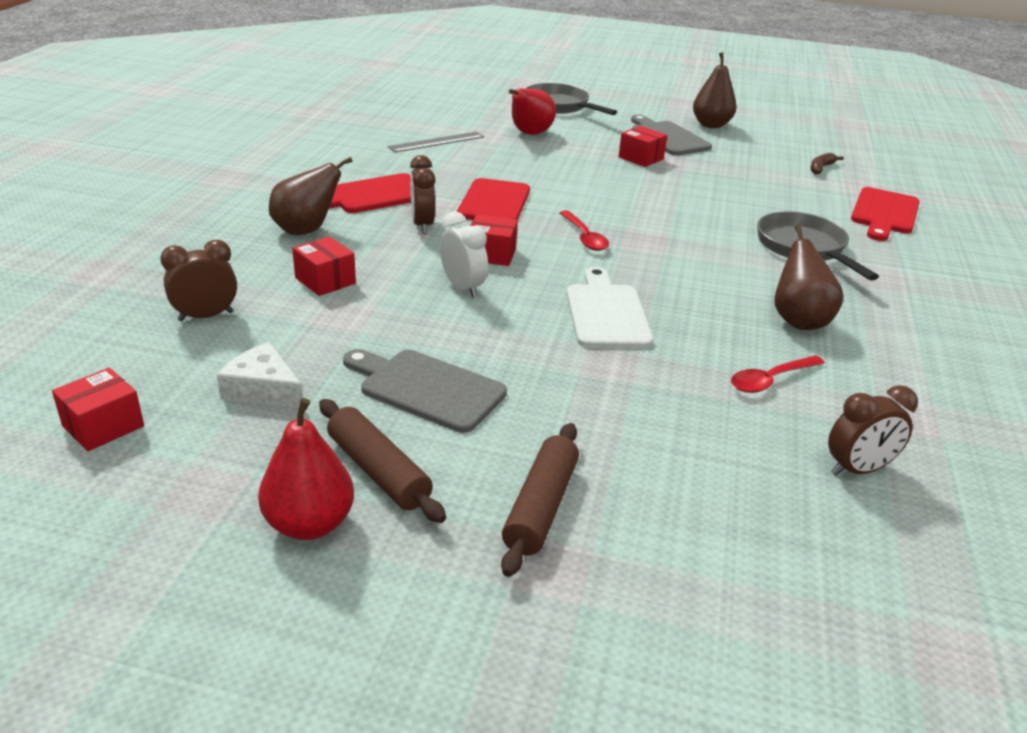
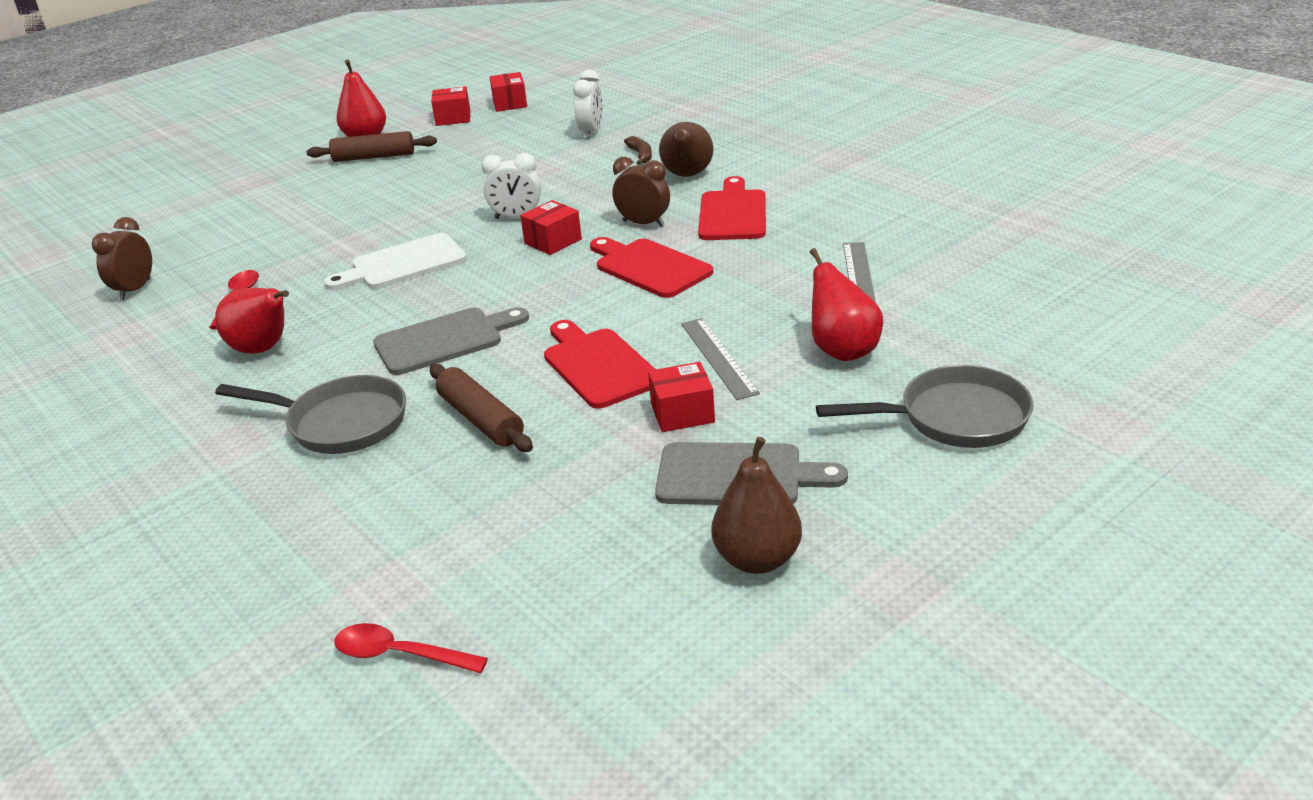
camera: 130 degrees right, 0 degrees up
brown clock [160,240,237,321] -> white clock [573,70,602,139]
white cheese [217,342,303,408] -> none
red box [292,236,356,296] -> red box moved to [431,86,470,126]
grey cutting board [343,349,507,433] -> grey cutting board moved to [373,307,529,375]
brown rolling pin [501,423,579,577] -> brown rolling pin moved to [430,364,533,452]
red spoon [560,210,609,251] -> red spoon moved to [334,623,488,673]
white cutting board [566,267,653,348] -> white cutting board turned 120 degrees clockwise [324,233,467,290]
brown pear [774,225,844,330] -> red pear [215,288,289,354]
brown banana [810,153,844,174] -> brown banana moved to [624,136,652,165]
red cutting board [851,187,920,241] -> red cutting board moved to [544,320,656,409]
none -> grey ruler [681,318,760,400]

